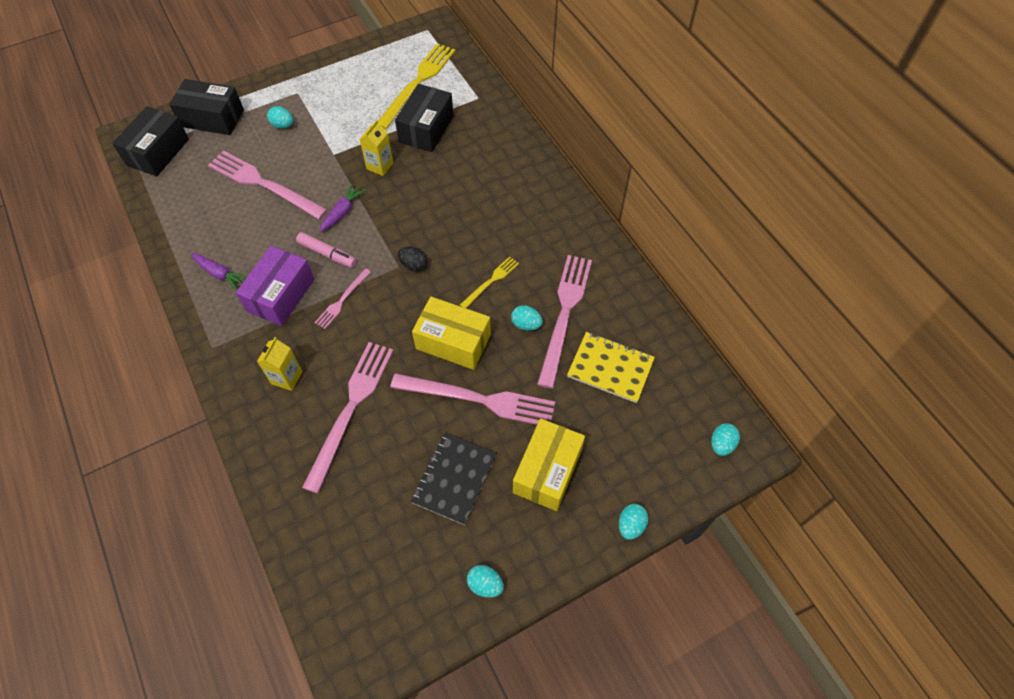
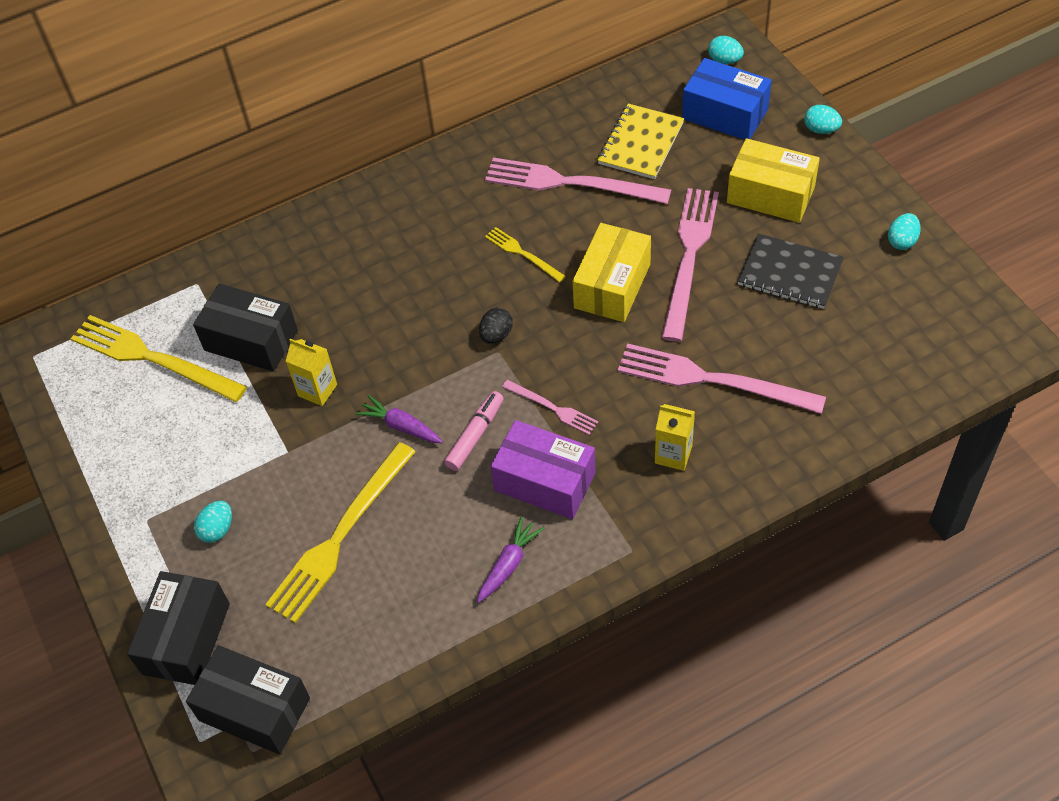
camera: 85 degrees left, 5 degrees down
pink fork [208,151,328,220] -> yellow fork [265,442,416,623]
turquoise egg [511,305,543,331] -> none
none -> blue box [682,58,772,140]

